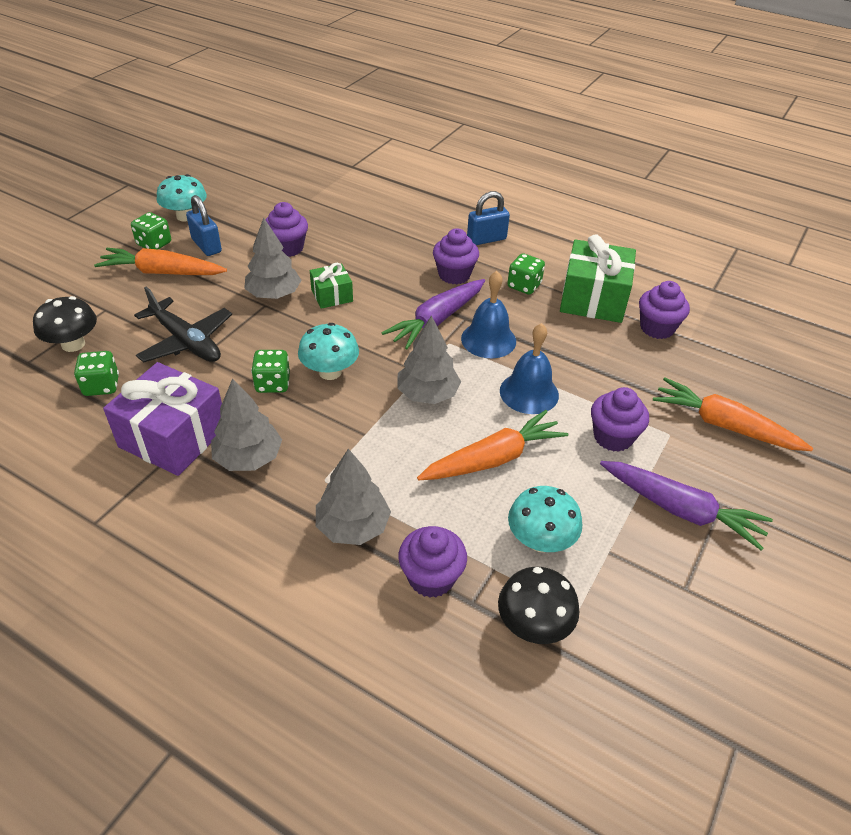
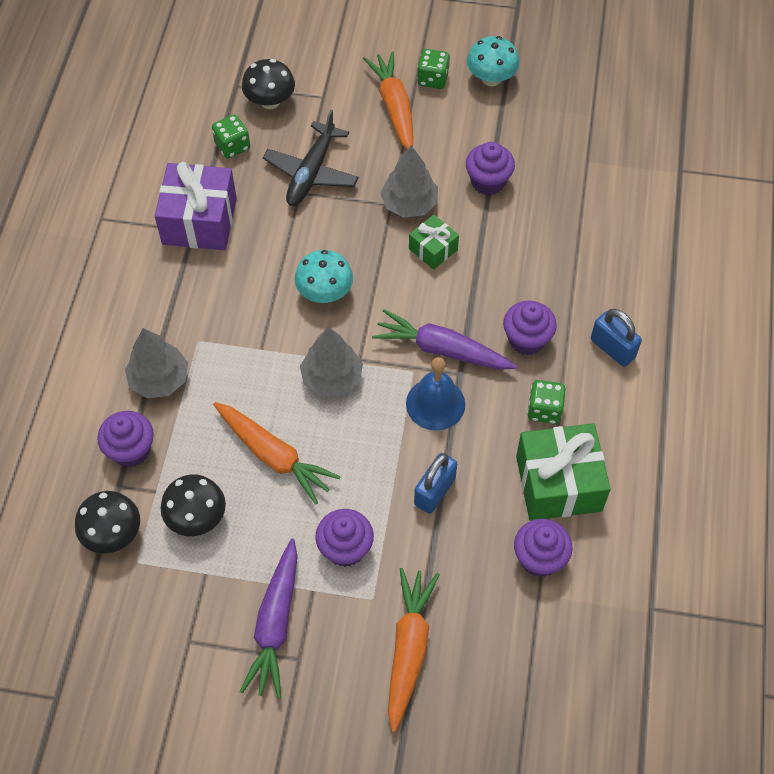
camera: 70 degrees right, 15 degrees up
blue padlock [186,195,222,256] -> blue padlock moved to [414,453,457,514]
grey tree [211,378,282,471] -> none
green dice [251,350,290,393] -> none
blue bell [500,323,559,414] -> none
turquoise mushroom [508,486,582,552] -> black mushroom [161,474,226,536]

